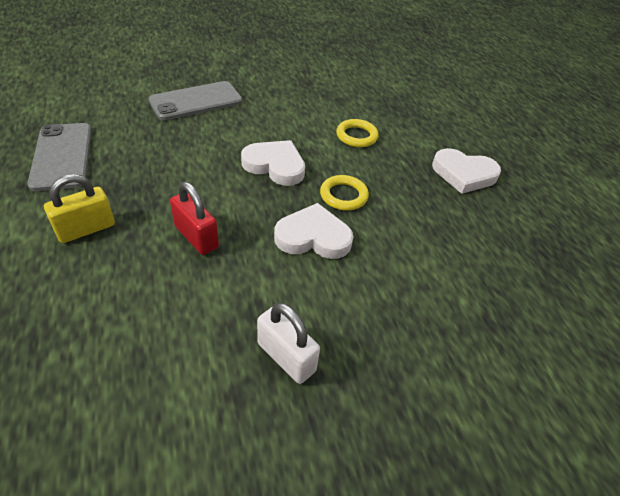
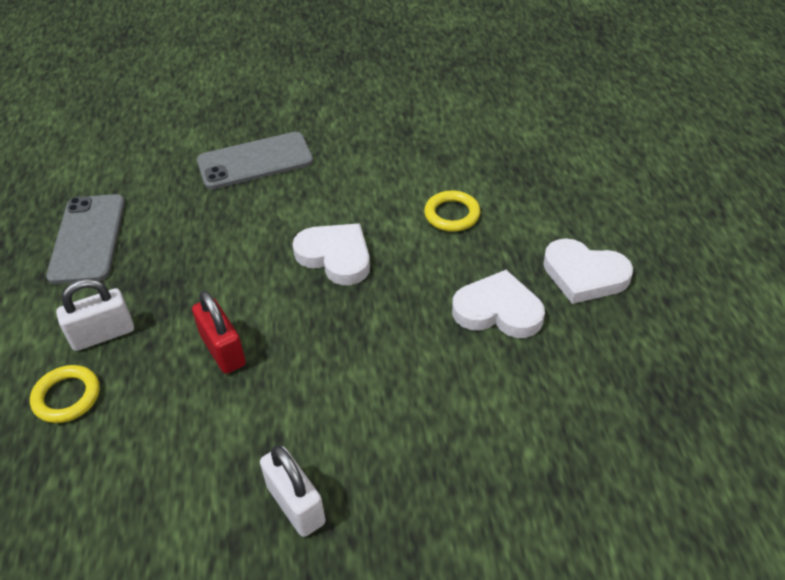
camera: 15 degrees right, 0 degrees up
yellow padlock [44,174,115,243] -> white padlock [56,278,134,351]
white heart [274,203,354,259] -> white heart moved to [452,270,545,338]
yellow ring [320,175,369,211] -> yellow ring moved to [30,365,100,423]

